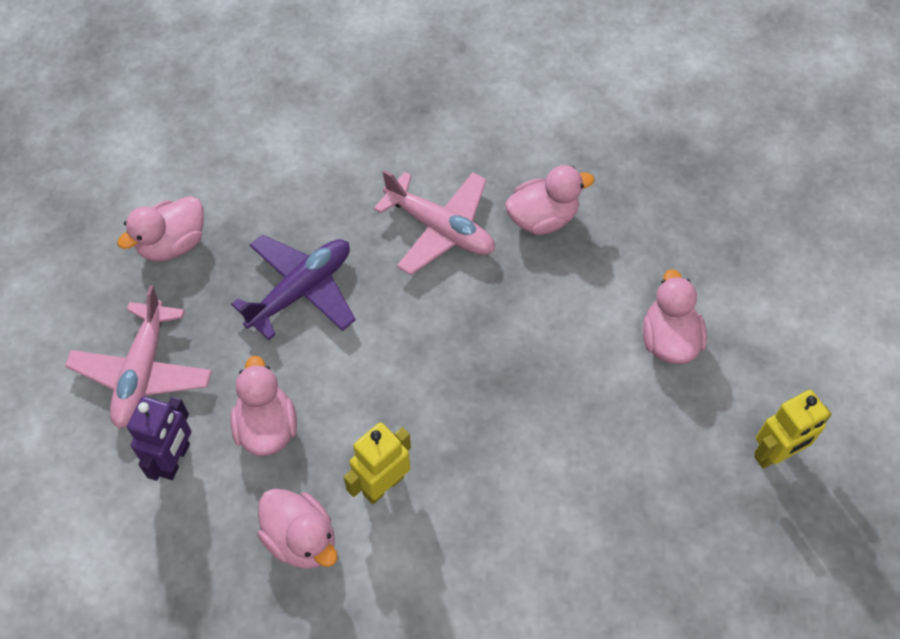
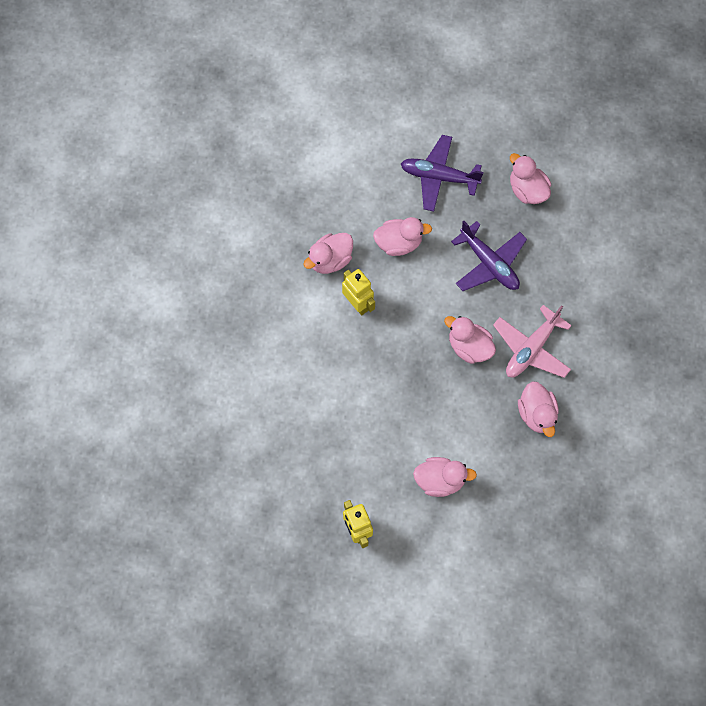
camera: 95 degrees right, 10 degrees up
pink plane [65,286,212,429] -> purple plane [401,135,483,212]
purple robot [127,396,191,481] -> none
none -> pink duck [444,316,496,364]

